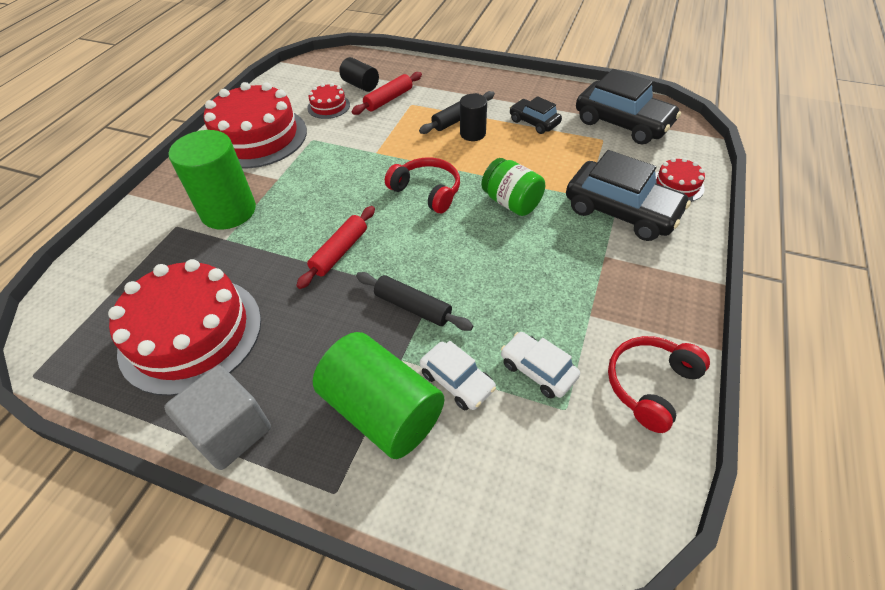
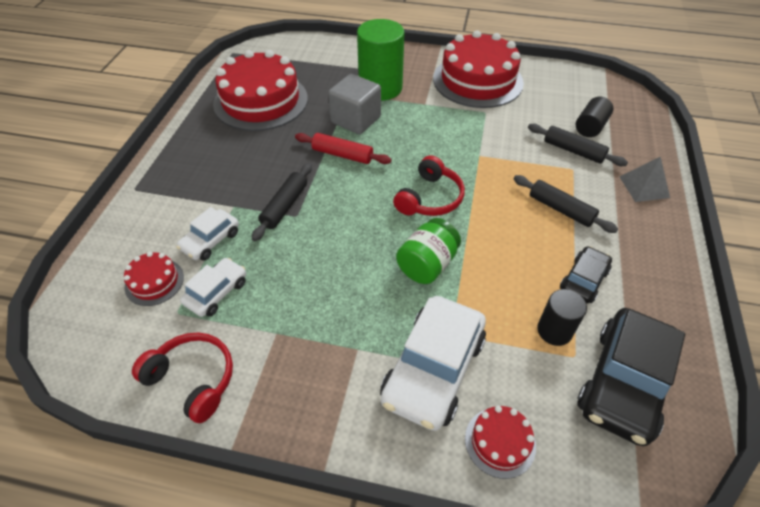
camera: 80 degrees right, 0 degrees up
grey cube [164,365,271,470] -> grey cube moved to [328,74,381,134]
red cake [307,83,350,119] -> red cake moved to [124,252,184,306]
green cylinder [313,332,444,459] -> none
red rolling pin [351,72,422,115] -> black rolling pin [528,123,628,166]
black cylinder [460,94,487,141] -> black cylinder moved to [537,289,587,346]
black car [566,150,691,241] -> white car [380,296,486,431]
none -> grey pyramid [619,156,670,202]

